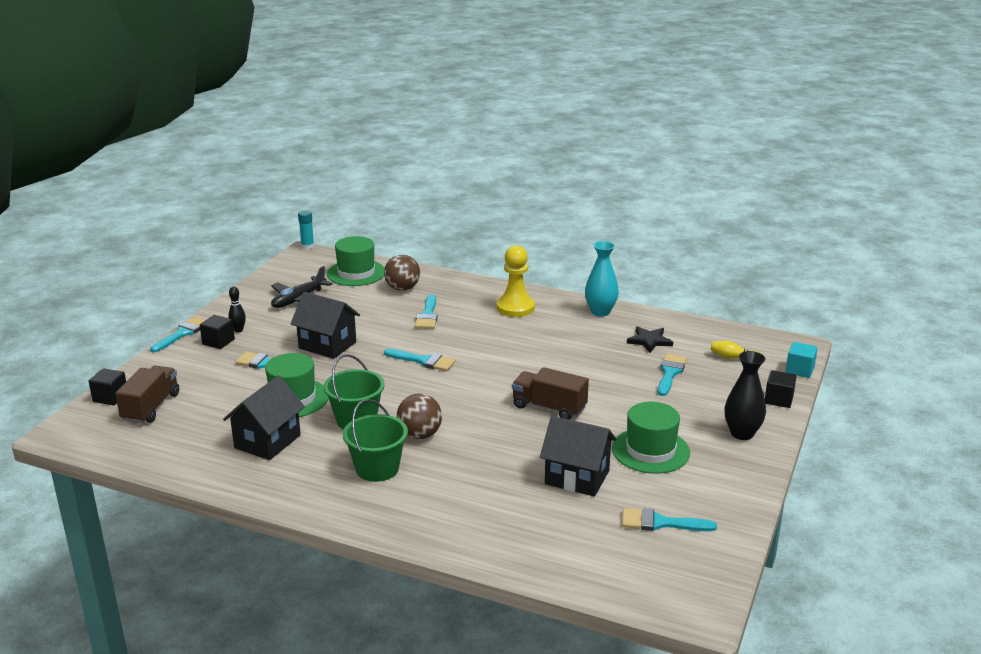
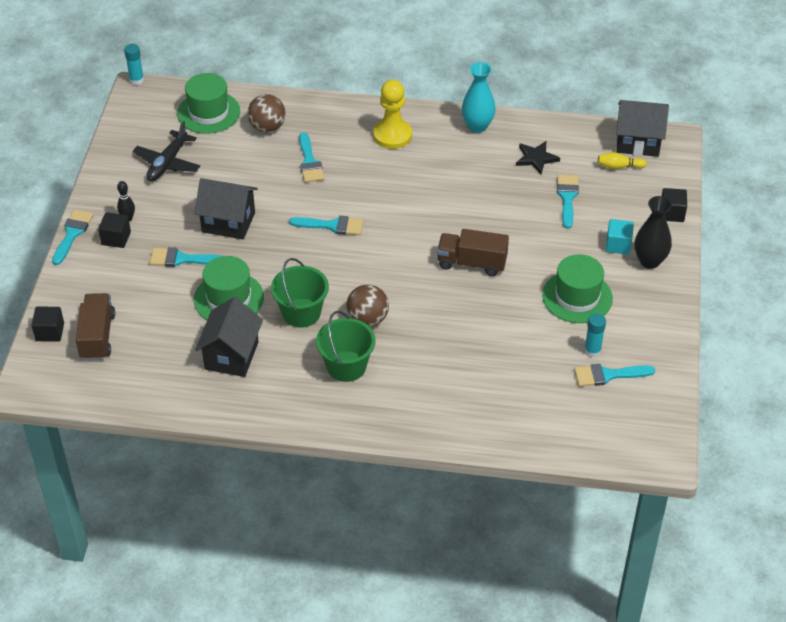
camera: 15 degrees left, 20 degrees up
black house [540,416,617,497] -> black house moved to [616,100,669,157]
turquoise cube [786,342,818,378] -> turquoise cube moved to [606,219,634,255]
none -> turquoise glue stick [584,313,606,357]

